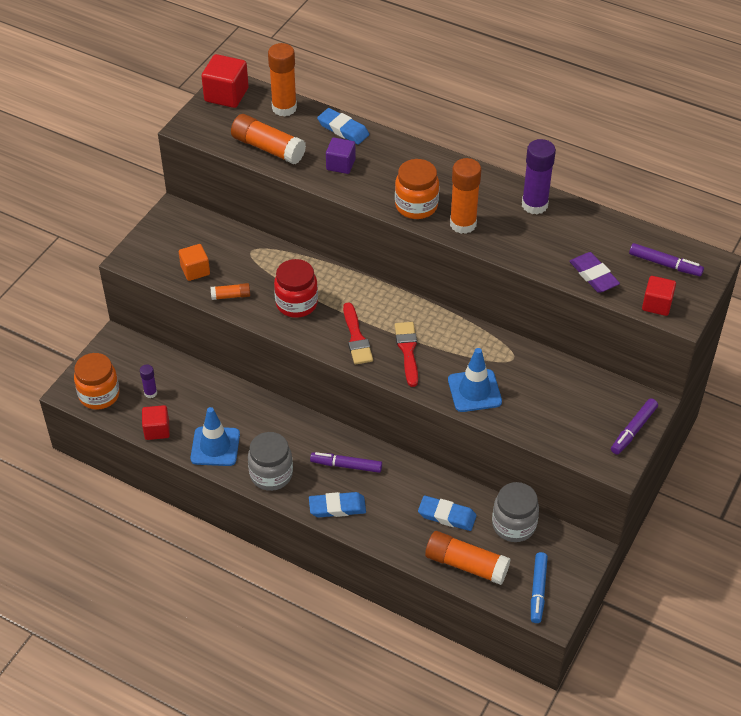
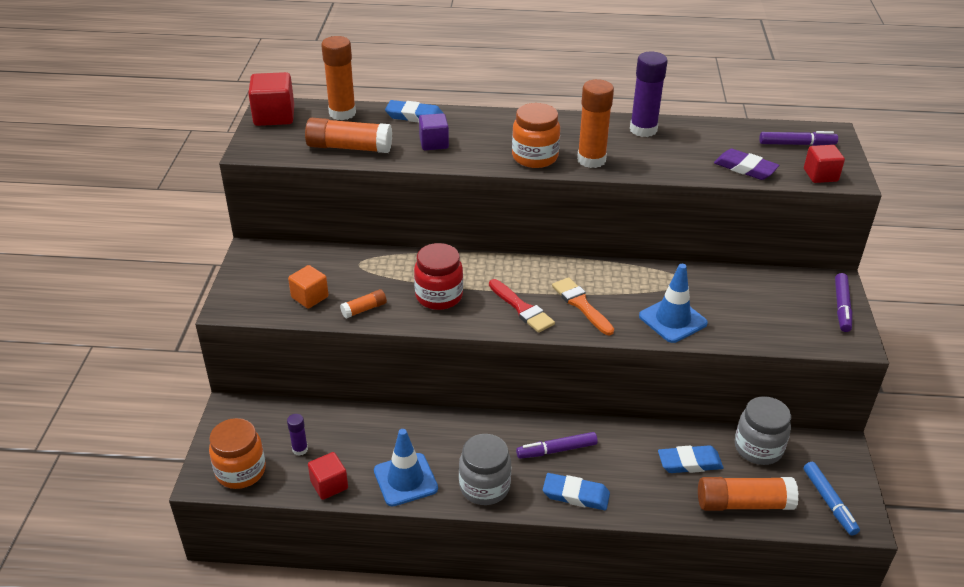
camera: 25 degrees left, 10 degrees down
blue eraser [309,492,366,517] -> blue eraser turned 45 degrees clockwise [543,473,610,510]
red brush [395,322,418,387] -> orange brush [552,277,614,335]

